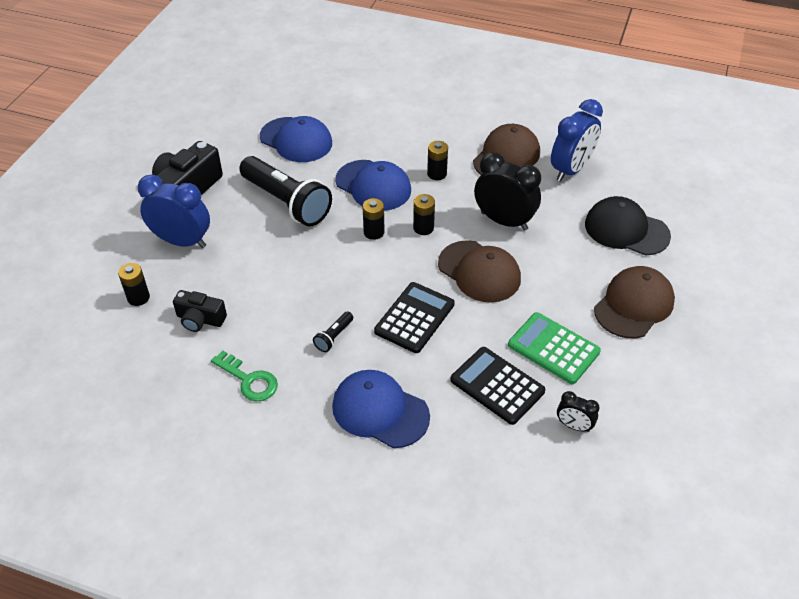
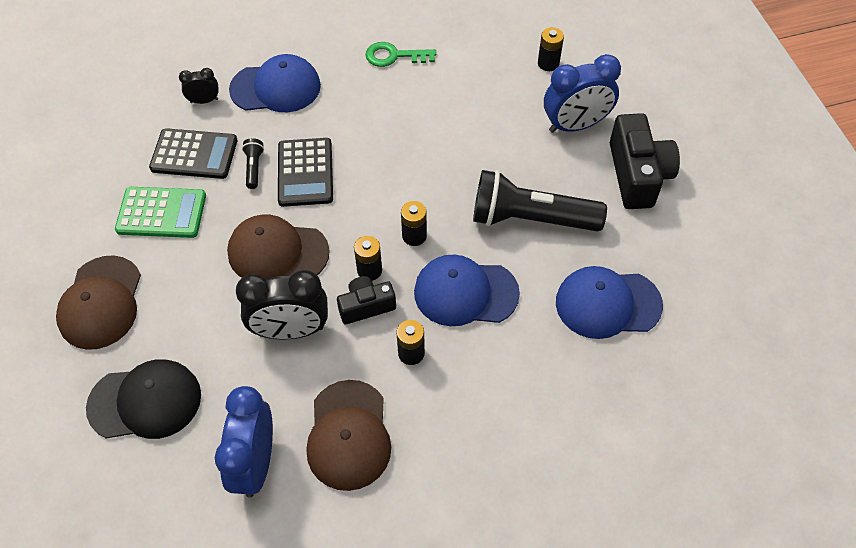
camera: 145 degrees right, 10 degrees up
black camera [173,290,227,332] -> black camera moved to [337,276,396,324]
black flashlight [313,312,353,352] -> black flashlight moved to [242,138,264,189]
black clock [557,391,599,432] -> black clock moved to [179,68,219,104]

